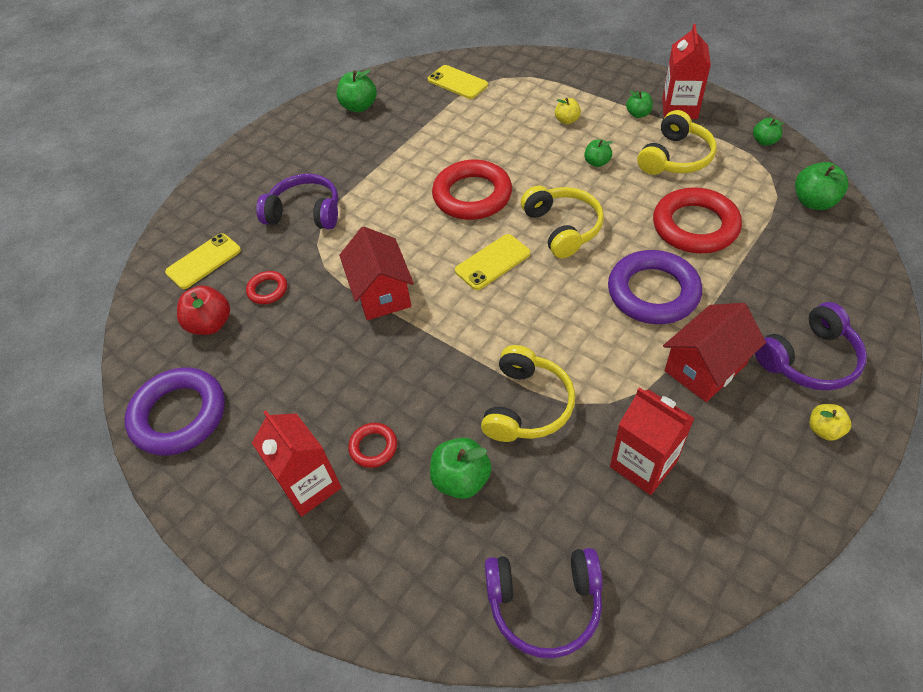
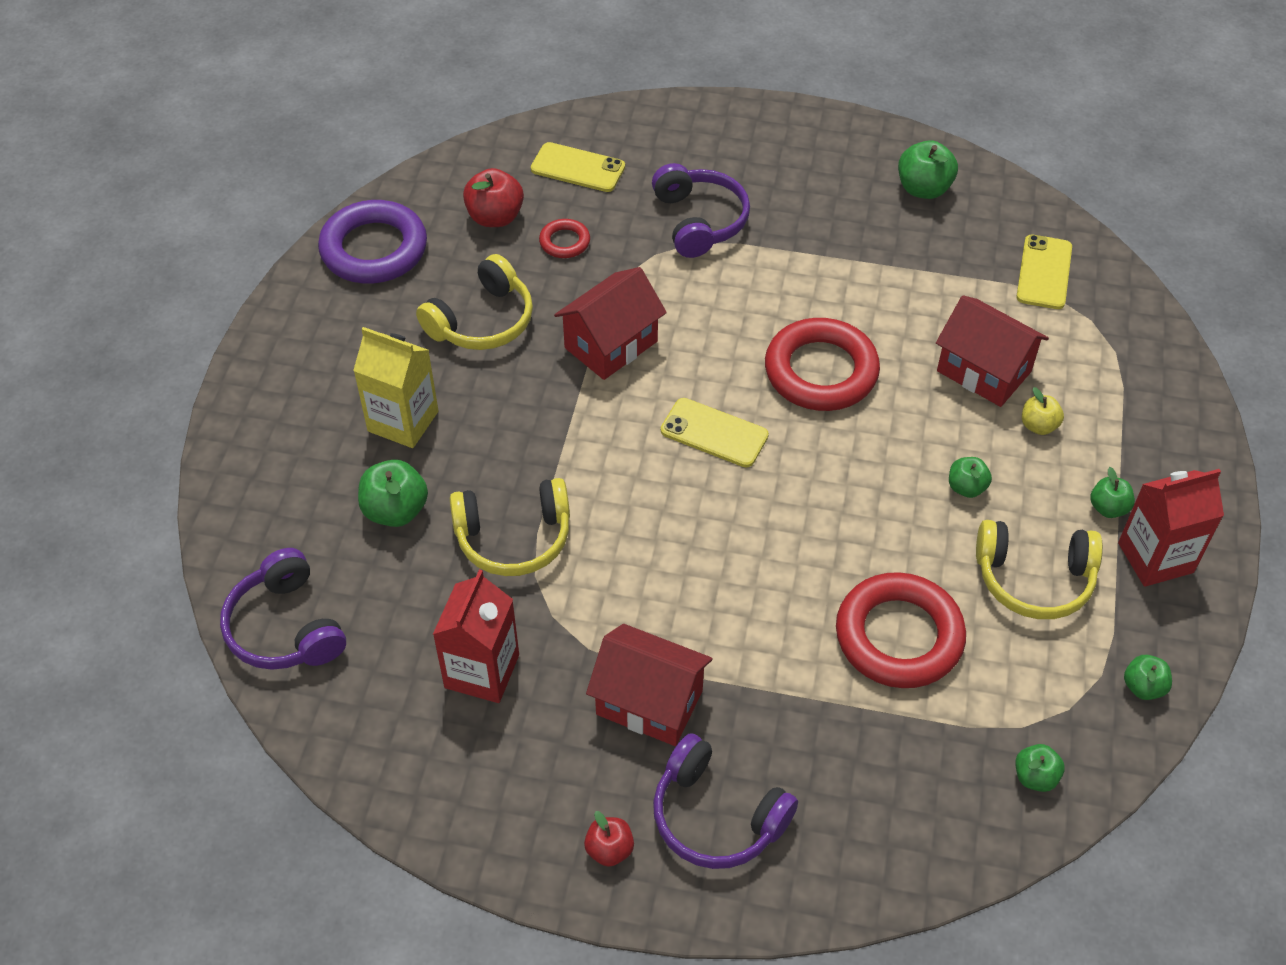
camera: 60 degrees right, 0 degrees up
red carton [252,410,342,517] -> none
red ring [348,423,397,468] -> yellow carton [353,327,438,448]
yellow headphones [521,186,604,258] -> yellow headphones moved to [416,254,533,350]
purple ring [608,250,702,324] -> none
green apple [795,162,848,210] -> green apple [1015,744,1065,792], size x0.62
yellow apple [810,404,851,441] -> red apple [584,811,634,867]
none -> red house [936,295,1049,407]

